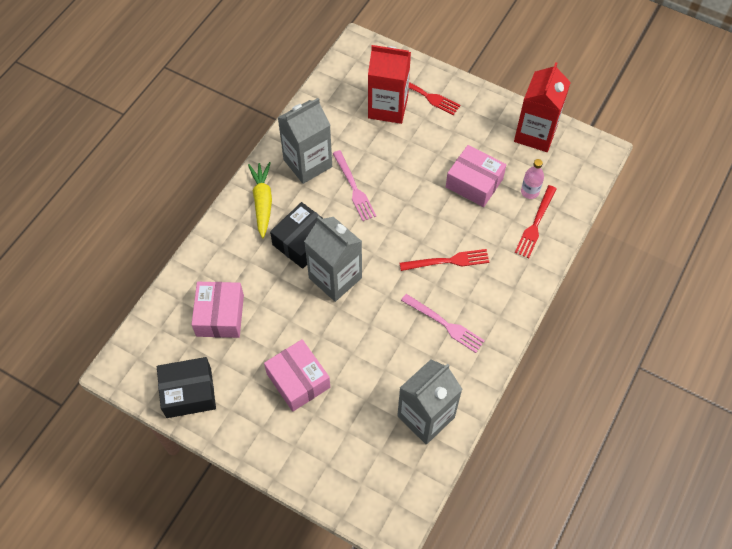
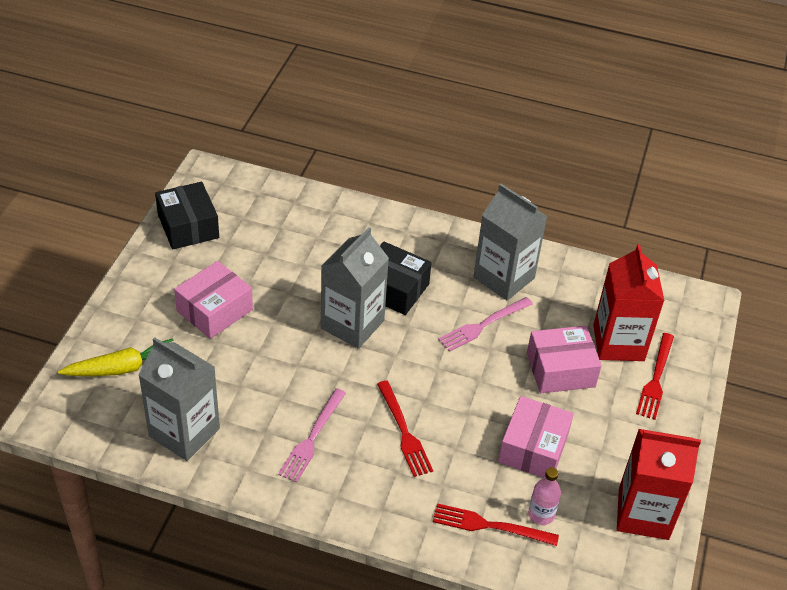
camera: 75 degrees right, 15 degrees down
pink box [191,282,244,338] -> pink box moved to [527,326,602,393]
yellow carrot [248,162,272,238] -> yellow carrot moved to [58,338,173,376]

